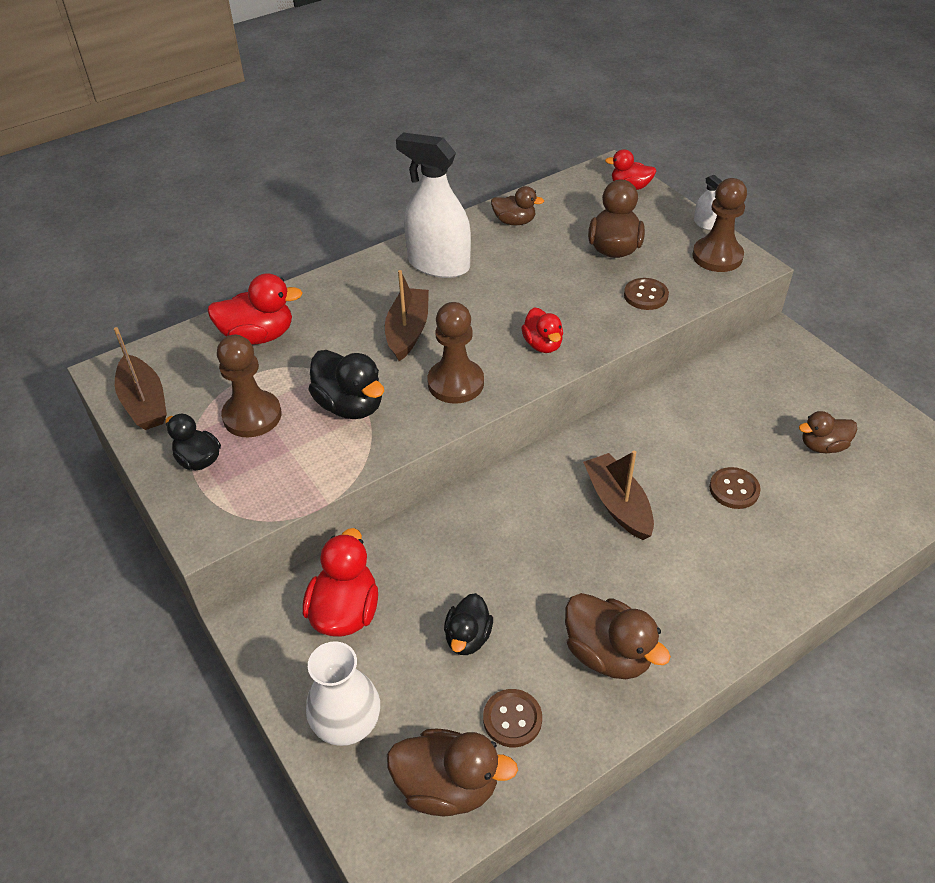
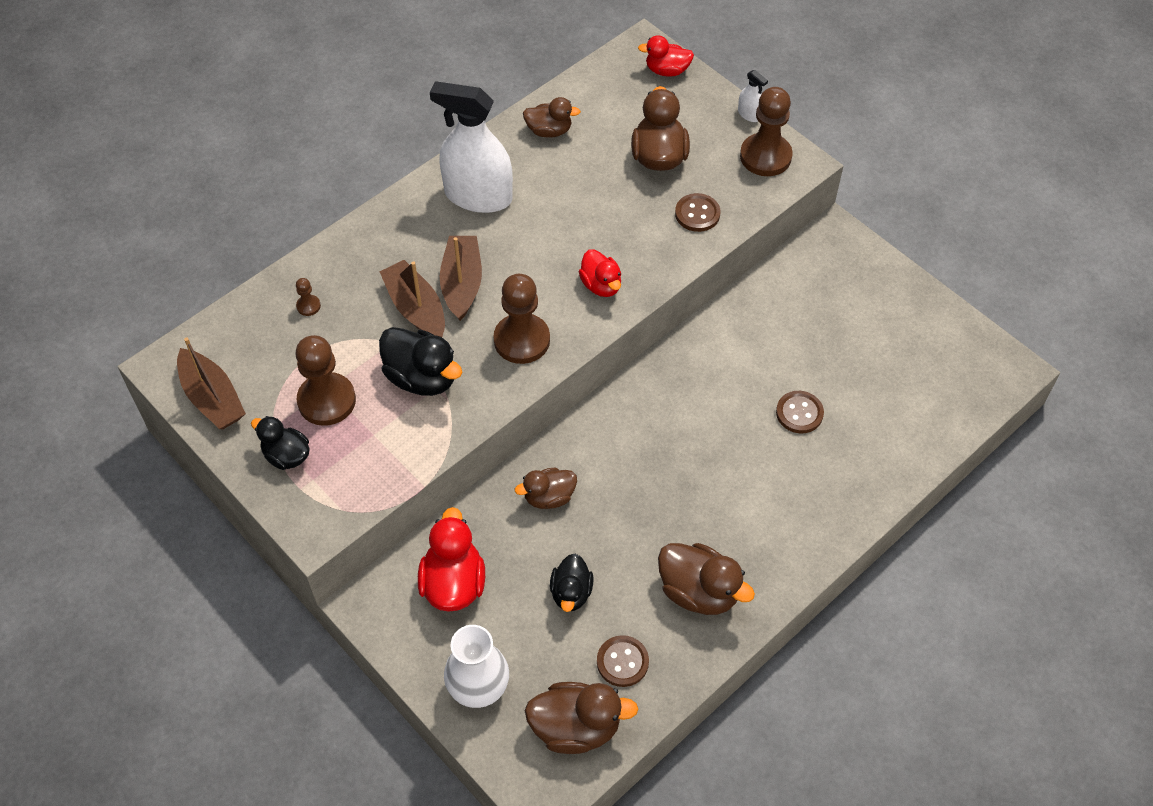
camera: 10 degrees left, 10 degrees up
red duck [207,273,303,345] -> brown pawn [296,278,321,316]
brown boat [583,451,654,540] -> brown boat moved to [379,260,445,338]
brown duck [799,411,858,453] -> brown duck moved to [515,468,577,509]

